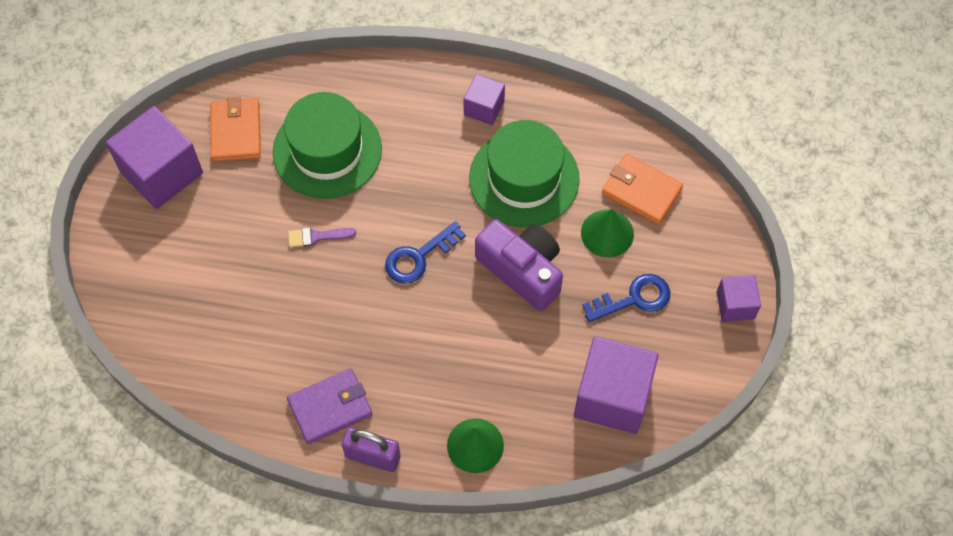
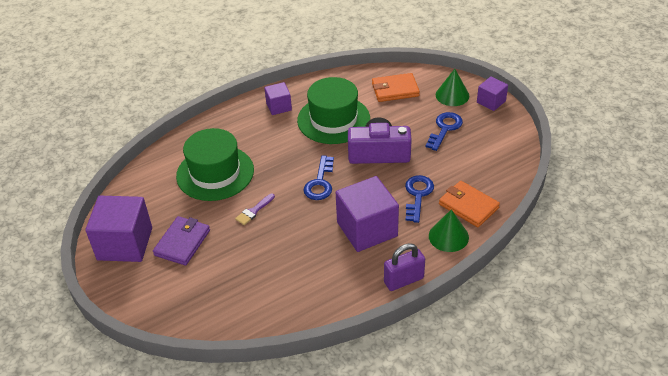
camera: 40 degrees left, 20 degrees down
orange wallet [210,96,261,162] -> orange wallet moved to [439,181,500,227]
purple wallet [287,368,373,444] -> purple wallet moved to [153,216,210,266]
purple cube [574,336,659,434] -> purple cube moved to [336,176,399,252]
green cone [581,209,634,257] -> green cone moved to [436,69,469,106]
none -> blue key [405,175,434,223]

